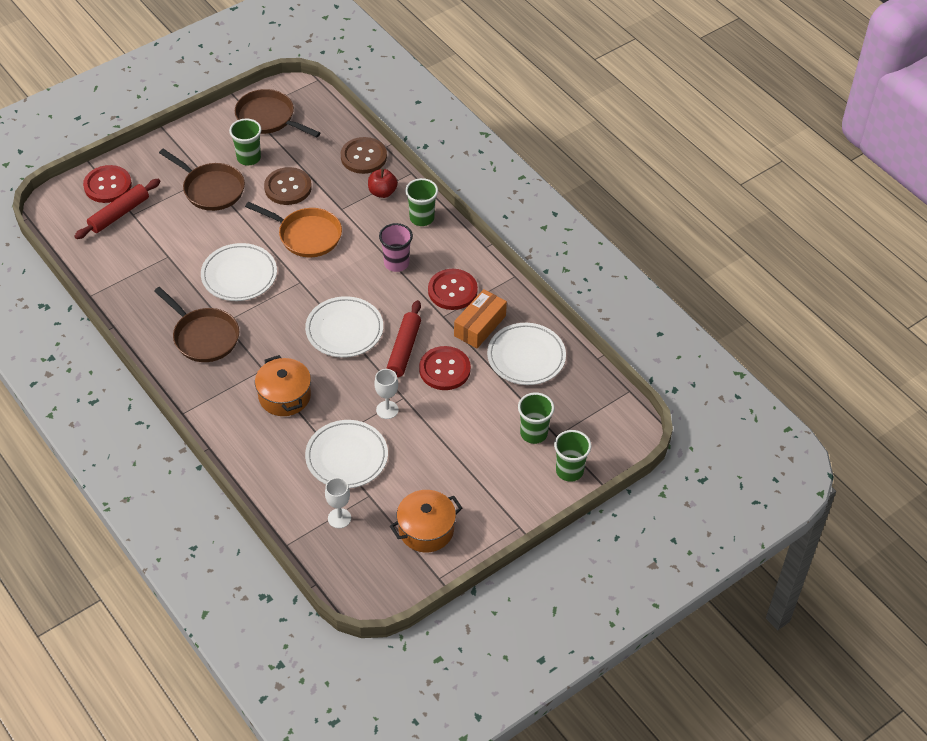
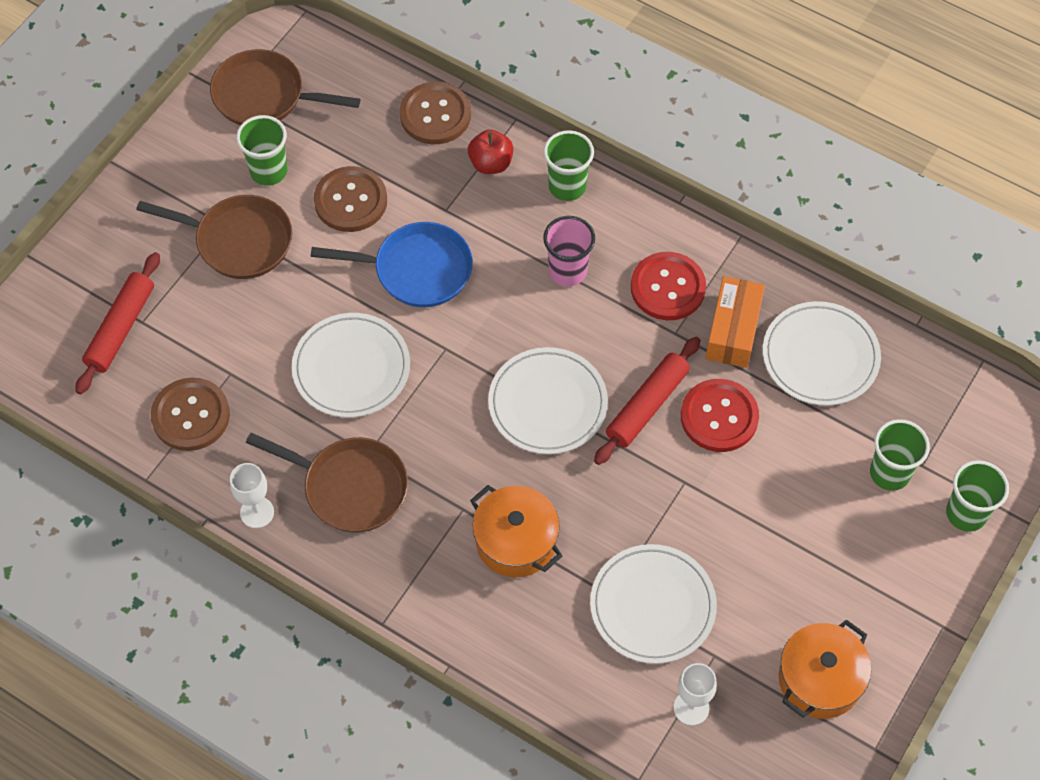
camera: 20 degrees left, 10 degrees up
red button [83,165,132,203] -> none
orange pan [245,202,342,257] -> blue pan [311,222,473,307]
white goblet [375,369,399,419] -> white goblet moved to [230,463,274,528]
red rolling pin [386,300,421,377] -> red rolling pin turned 45 degrees clockwise [594,337,700,465]
none -> brown button [151,378,230,451]

